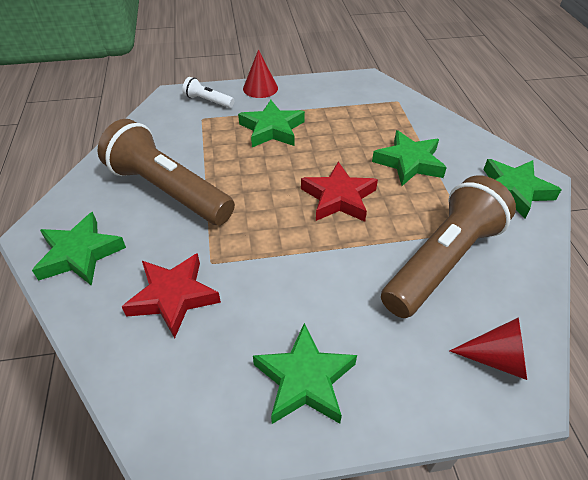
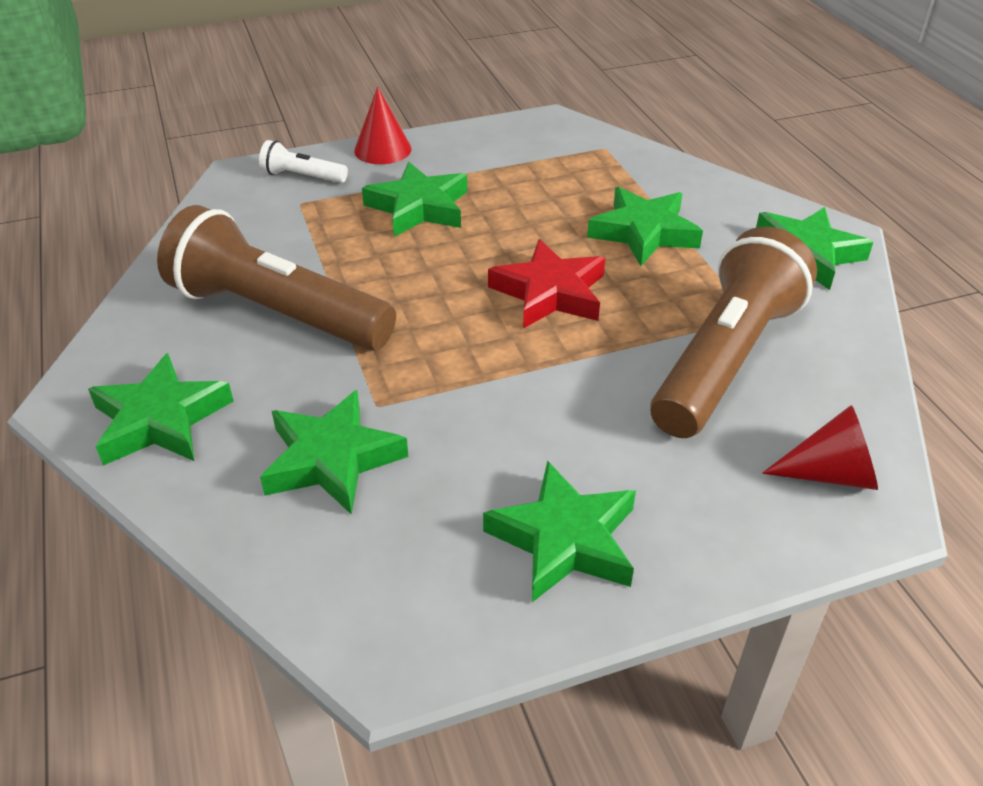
camera: 10 degrees left, 5 degrees down
red star [122,253,221,338] -> green star [260,390,408,515]

